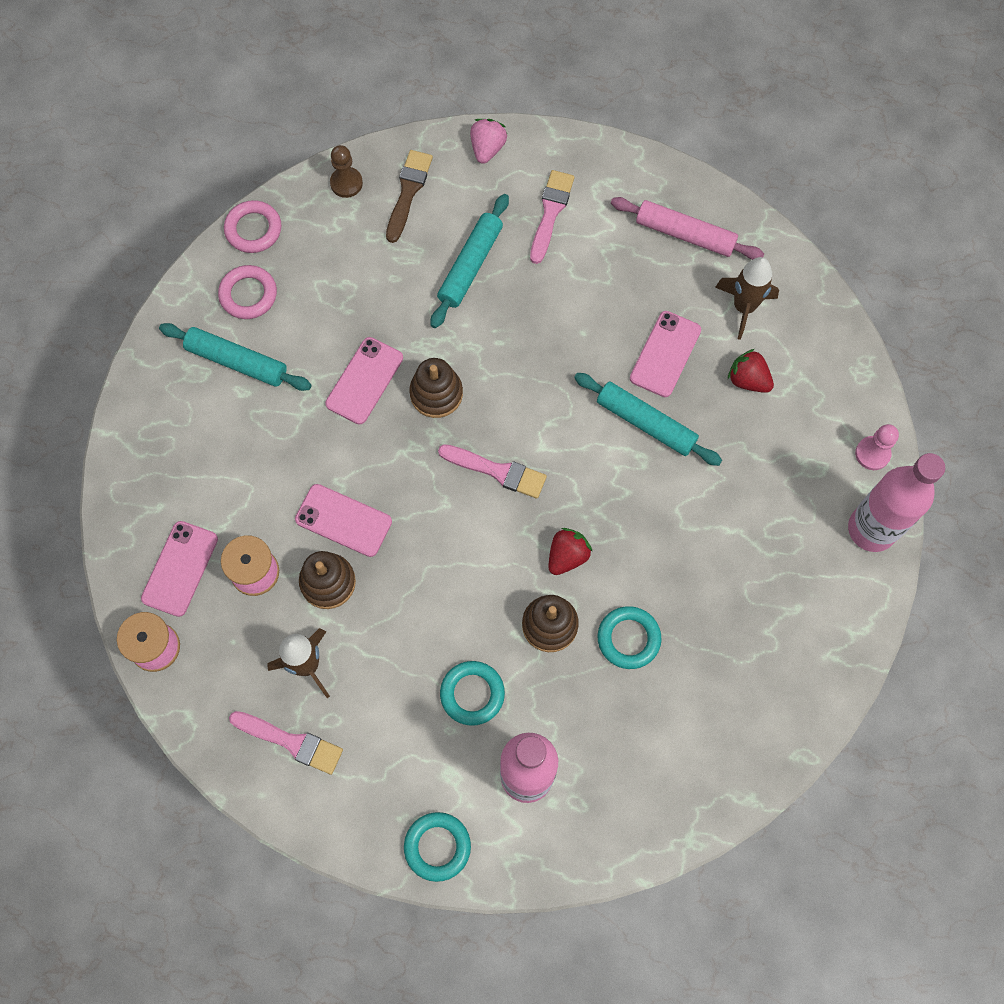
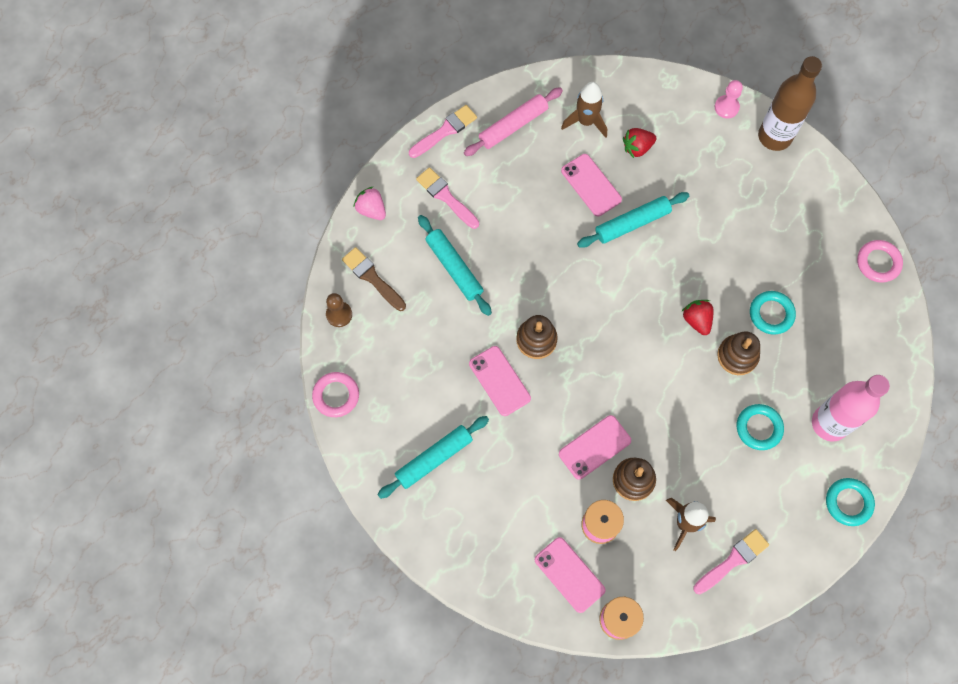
camera: 60 degrees left, 0 degrees up
pink ring [218,265,277,319] -> pink ring moved to [857,240,903,283]
pink brush [438,444,547,499] -> pink brush moved to [409,105,477,158]
pink bottle [848,453,945,552] -> brown bottle [758,56,822,151]

